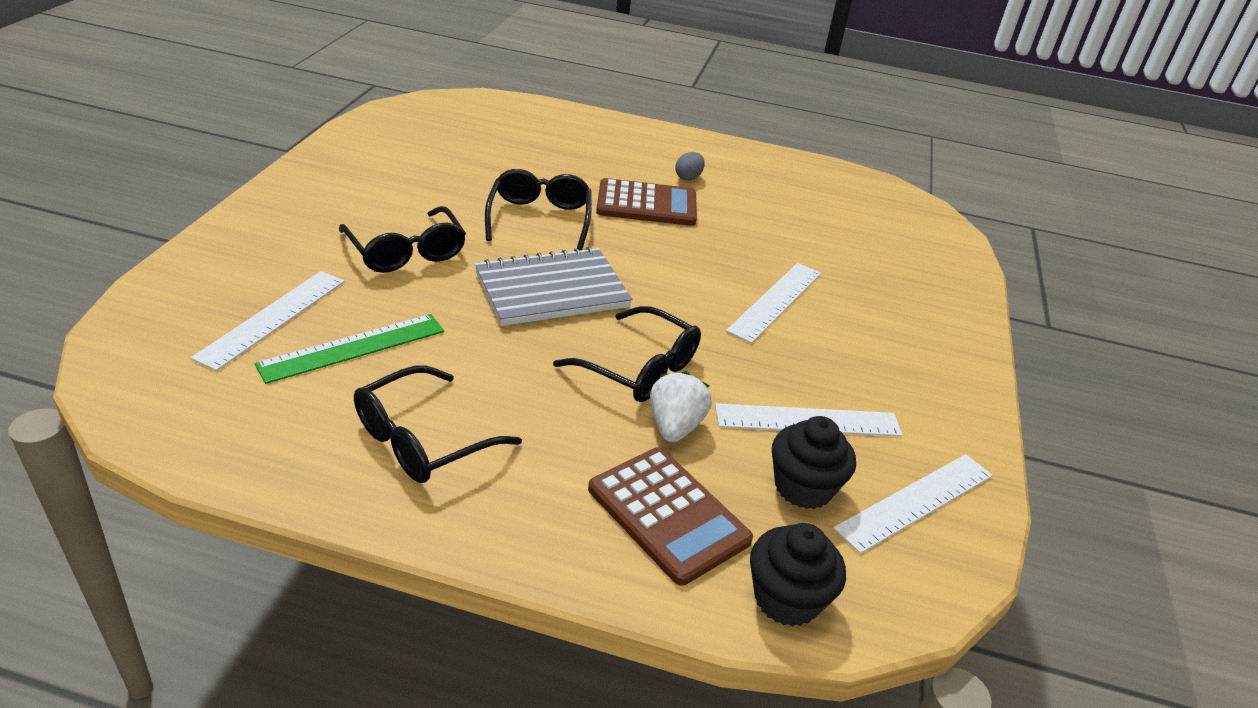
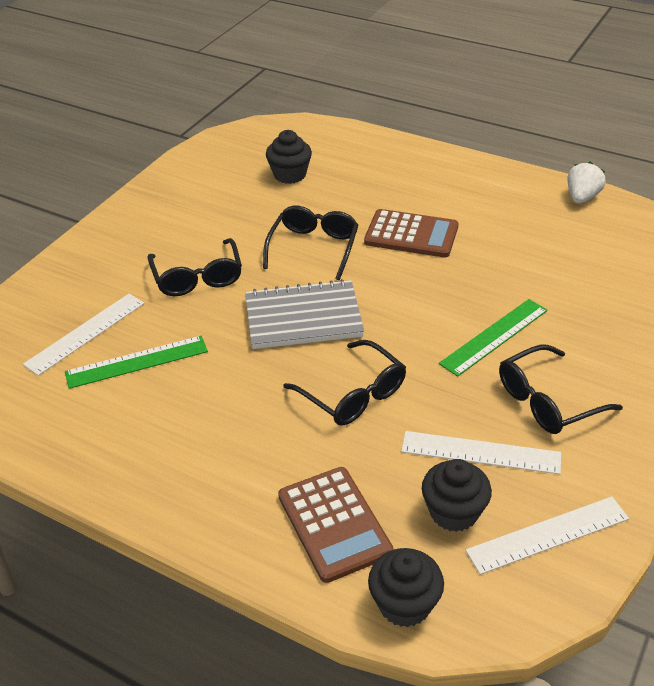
camera: 20 degrees right, 5 degrees up
black glasses [354,366,522,483] -> black glasses moved to [499,345,623,434]
white strawberry [650,371,712,442] -> white strawberry moved to [567,161,606,204]
grey egg [675,152,705,181] -> none
white ruler [726,263,821,343] -> green ruler [439,299,548,377]
none -> black cupcake [266,130,312,184]

